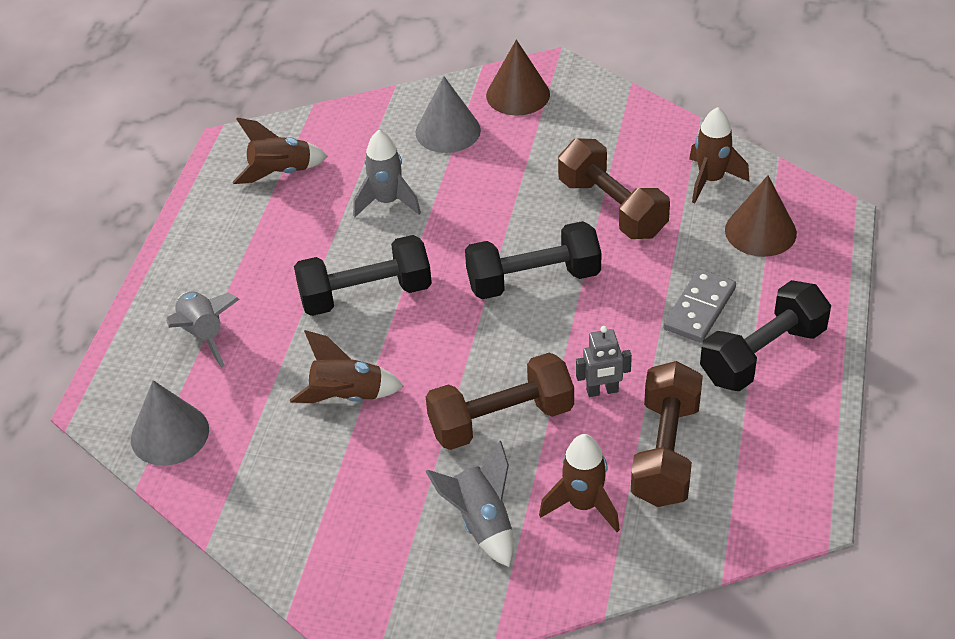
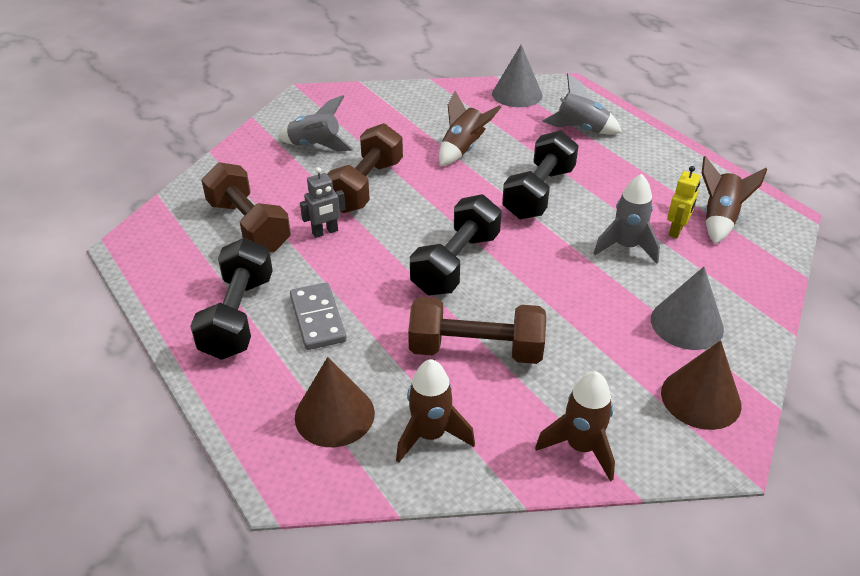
camera: 130 degrees right, 5 degrees down
brown rocket [539,434,620,532] -> brown rocket moved to [535,371,615,481]
grey robot [576,326,632,397] -> grey robot turned 150 degrees counterclockwise [300,167,345,238]
none -> yellow robot [667,166,701,239]

